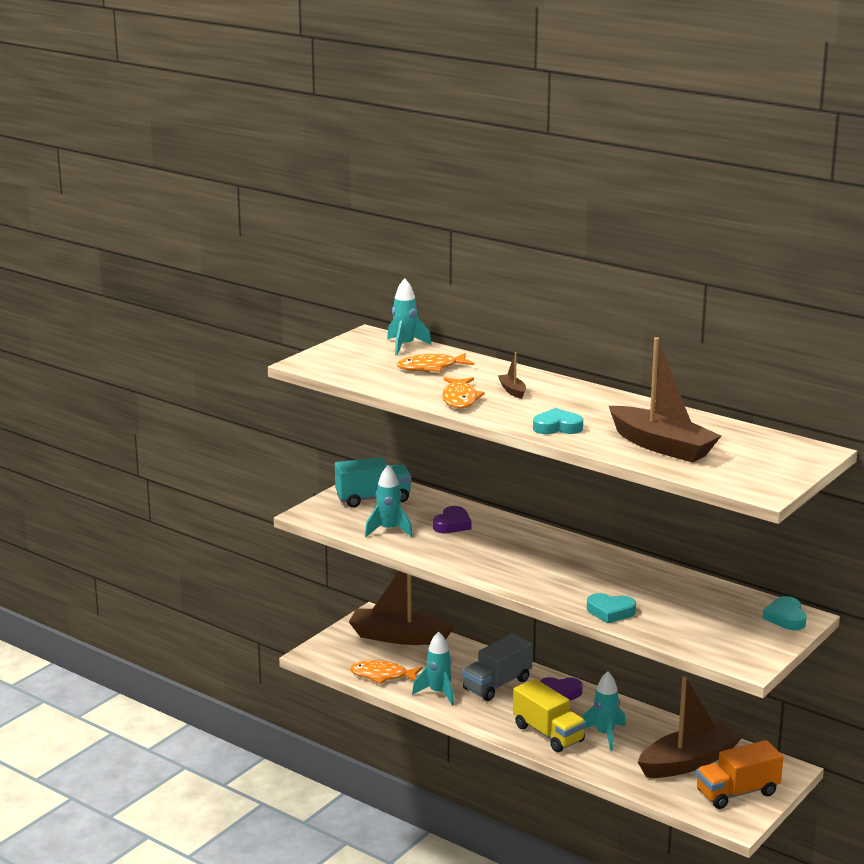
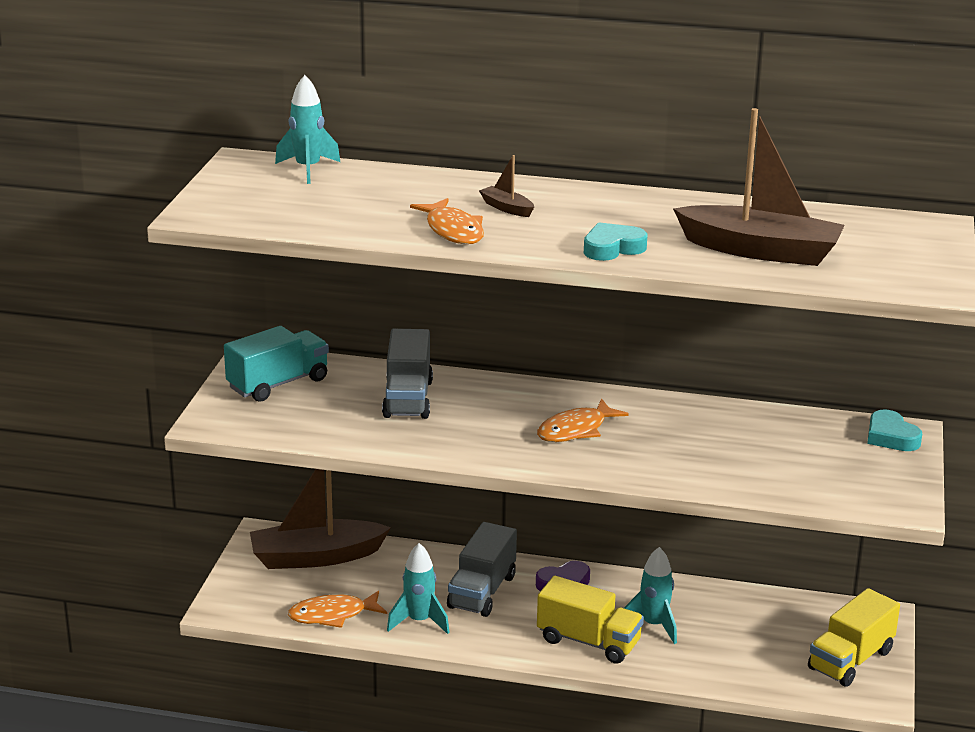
camera: 25 degrees left, 5 degrees up
turquoise rocket [365,465,413,537] -> none
orange fish [397,353,474,372] -> orange fish moved to [537,399,629,442]
purple heart [433,506,472,533] -> grey truck [382,329,433,419]
turquoise heart [587,593,636,623] -> none
brown boat [638,676,743,778] -> none
orange truck [696,740,783,809] -> yellow truck [808,588,900,687]

